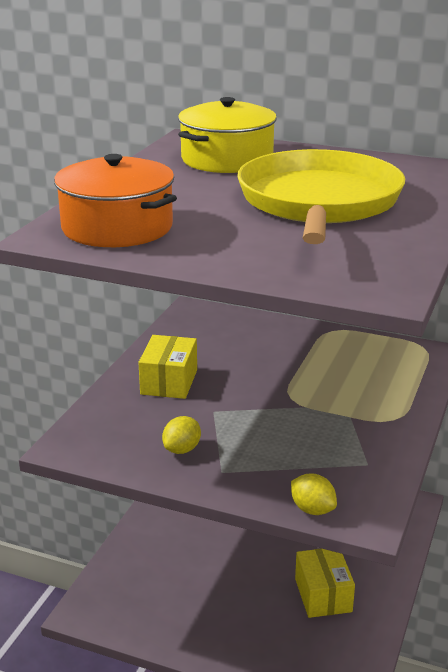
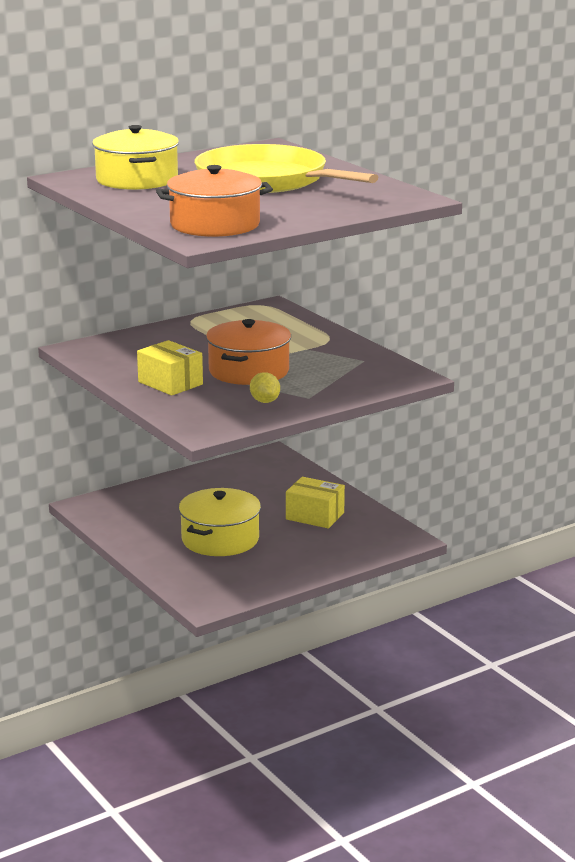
camera: 55 degrees left, 5 degrees down
yellow lemon [291,473,337,515] -> none
none -> yellow pot [179,488,261,556]
none -> orange pot [206,319,291,385]

